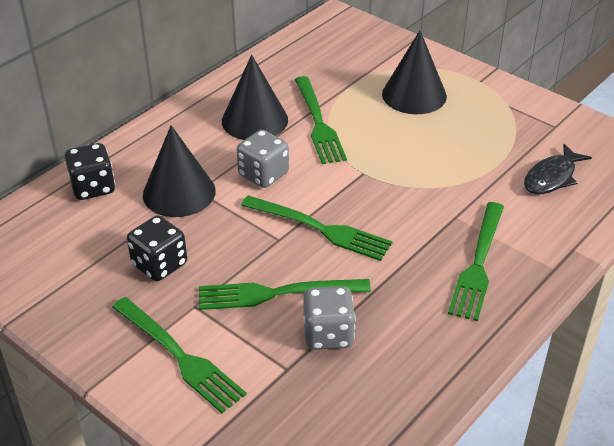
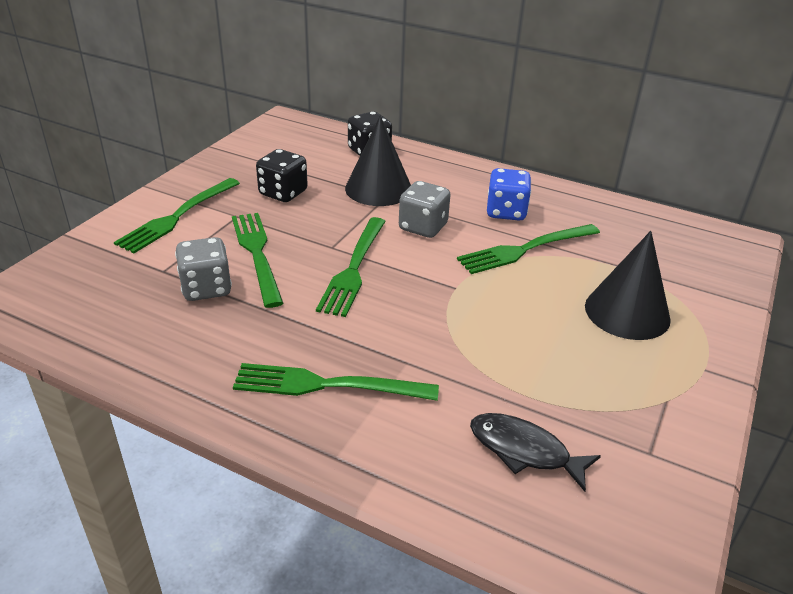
camera: 75 degrees right, 5 degrees down
black cone [222,55,288,140] -> blue dice [487,168,531,221]

